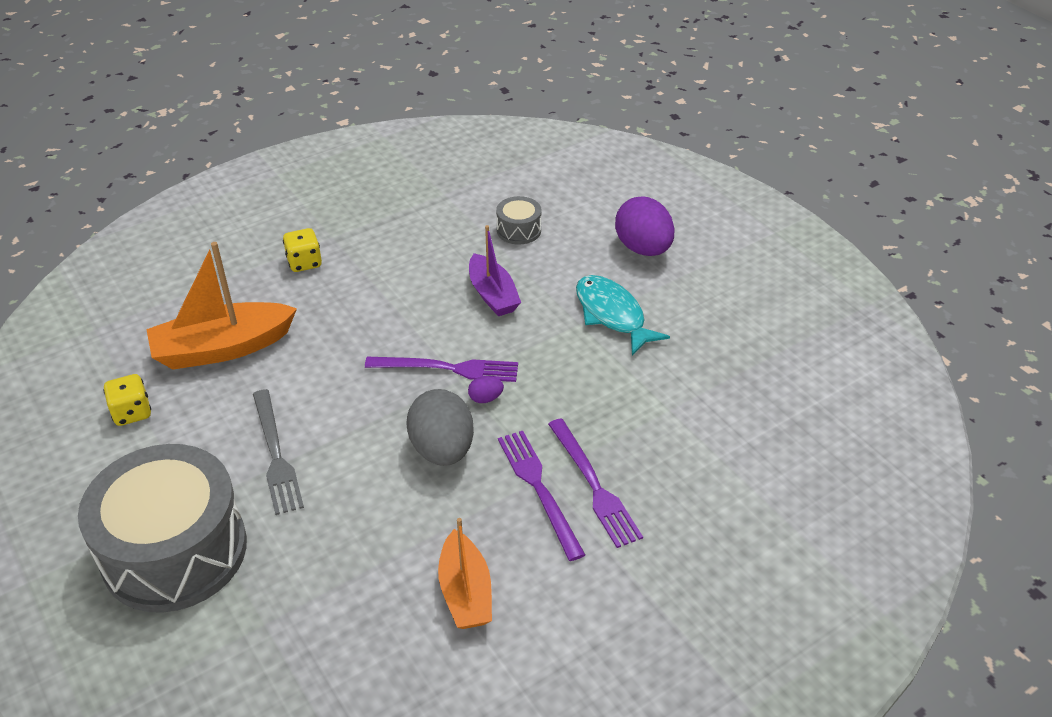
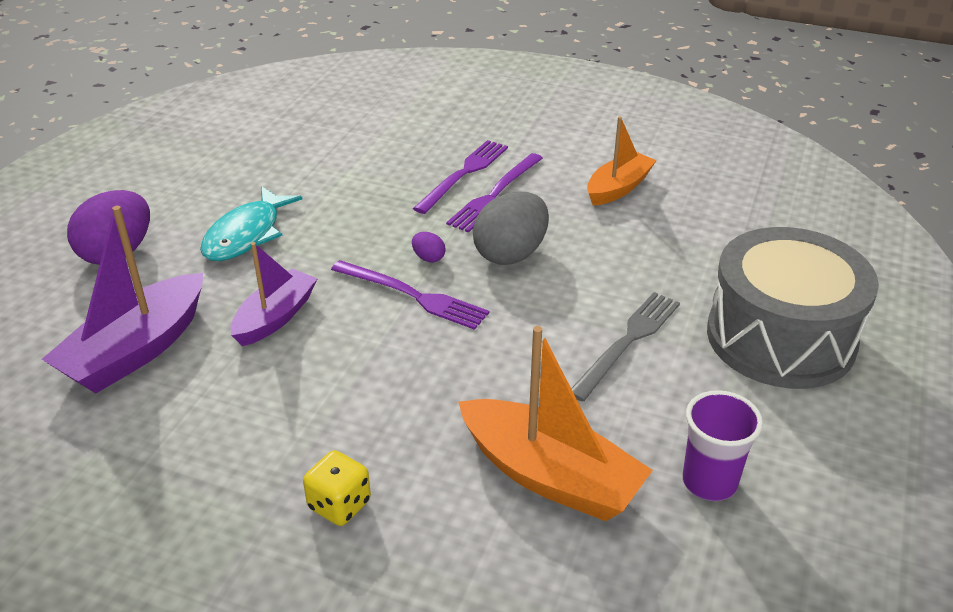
camera: 125 degrees left, 5 degrees down
yellow dice [103,374,151,426] -> purple cup [683,390,763,501]
purple fork [365,357,518,382] -> purple fork turned 150 degrees clockwise [331,260,489,330]
grey drum [496,196,542,245] -> purple boat [42,206,203,393]

